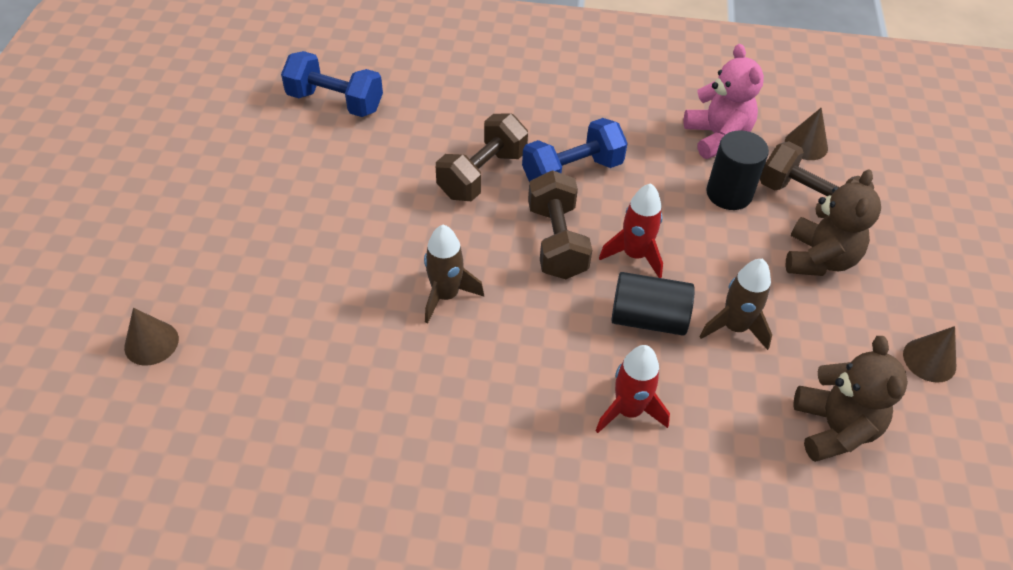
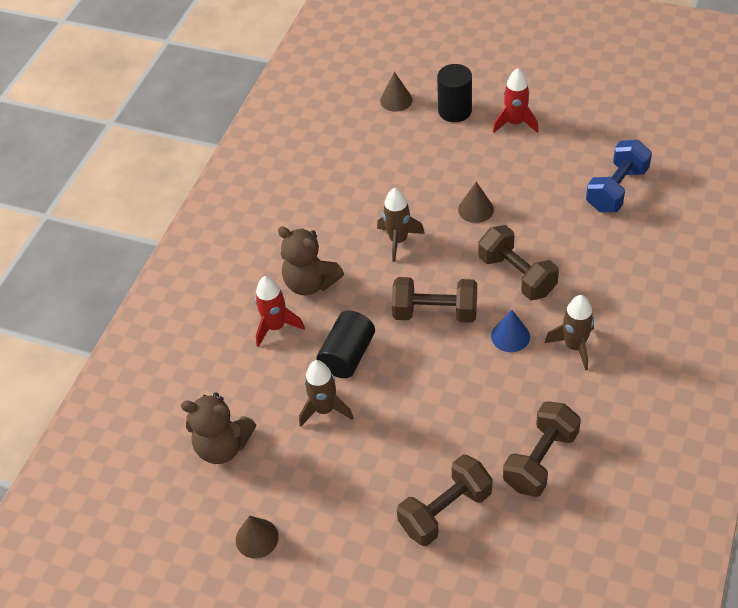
camera: 110 degrees right, 0 degrees up
blue dumbbell [522,118,628,182] -> blue cone [491,310,530,352]
red rocket [599,183,663,278] -> red rocket moved to [493,68,539,133]
pink teddy bear [684,44,764,159] -> brown dumbbell [503,401,581,497]
black cylinder [706,130,769,210] -> black cylinder moved to [437,64,472,122]
brown cone [785,108,828,160] -> brown cone moved to [458,182,494,223]
brown teddy bear [786,169,881,276] -> brown teddy bear moved to [278,226,344,295]
none -> brown rocket [545,295,594,371]

